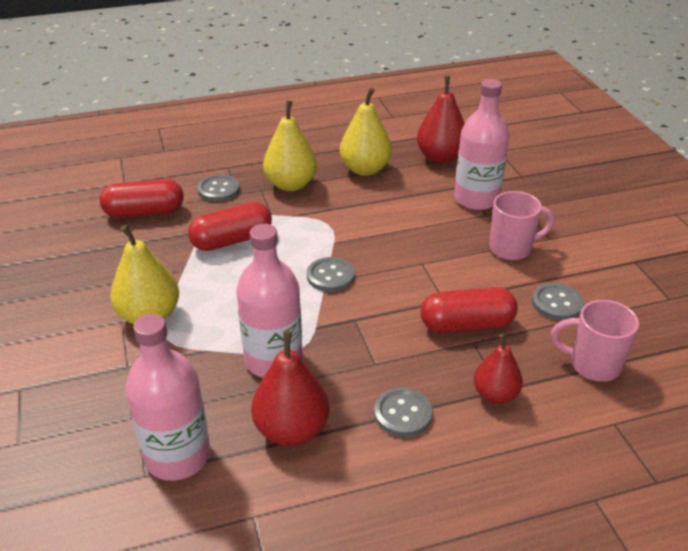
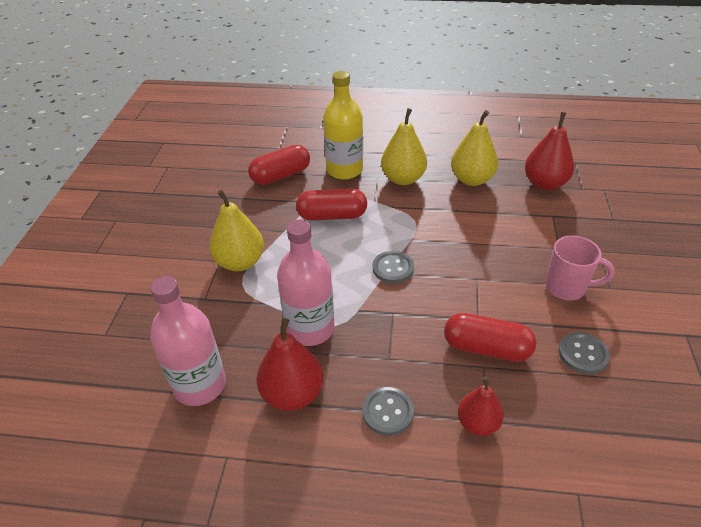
camera: 25 degrees right, 5 degrees up
red capsule [100,179,184,218] -> red capsule turned 45 degrees counterclockwise [248,145,310,185]
grey button [198,175,240,202] -> yellow bottle [323,71,363,180]
pink bottle [454,79,510,210] -> none
pink mug [551,300,639,382] -> none

